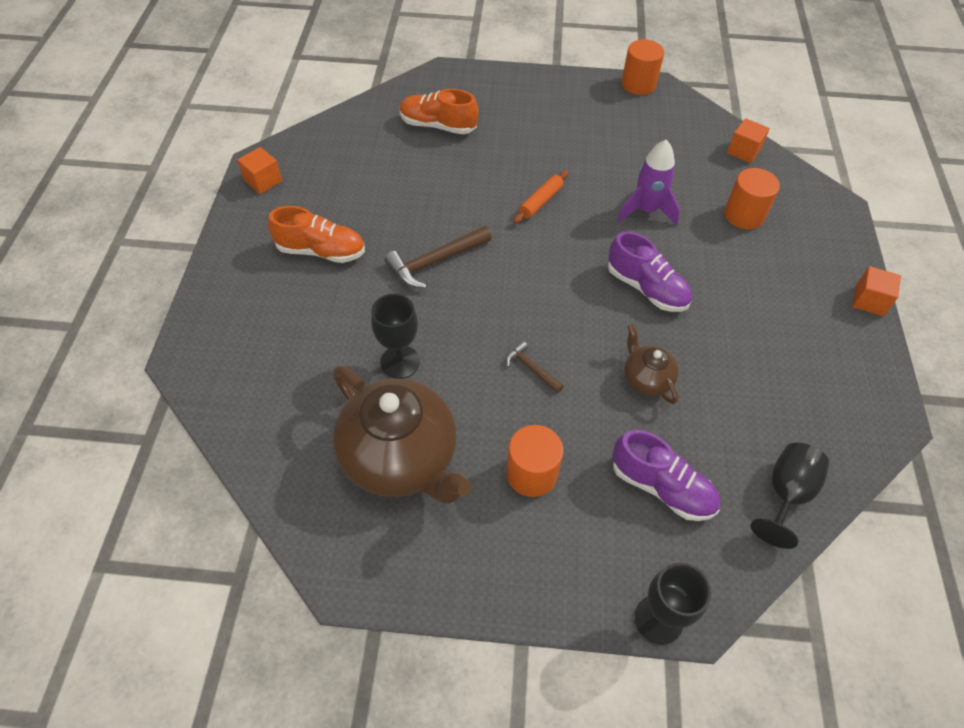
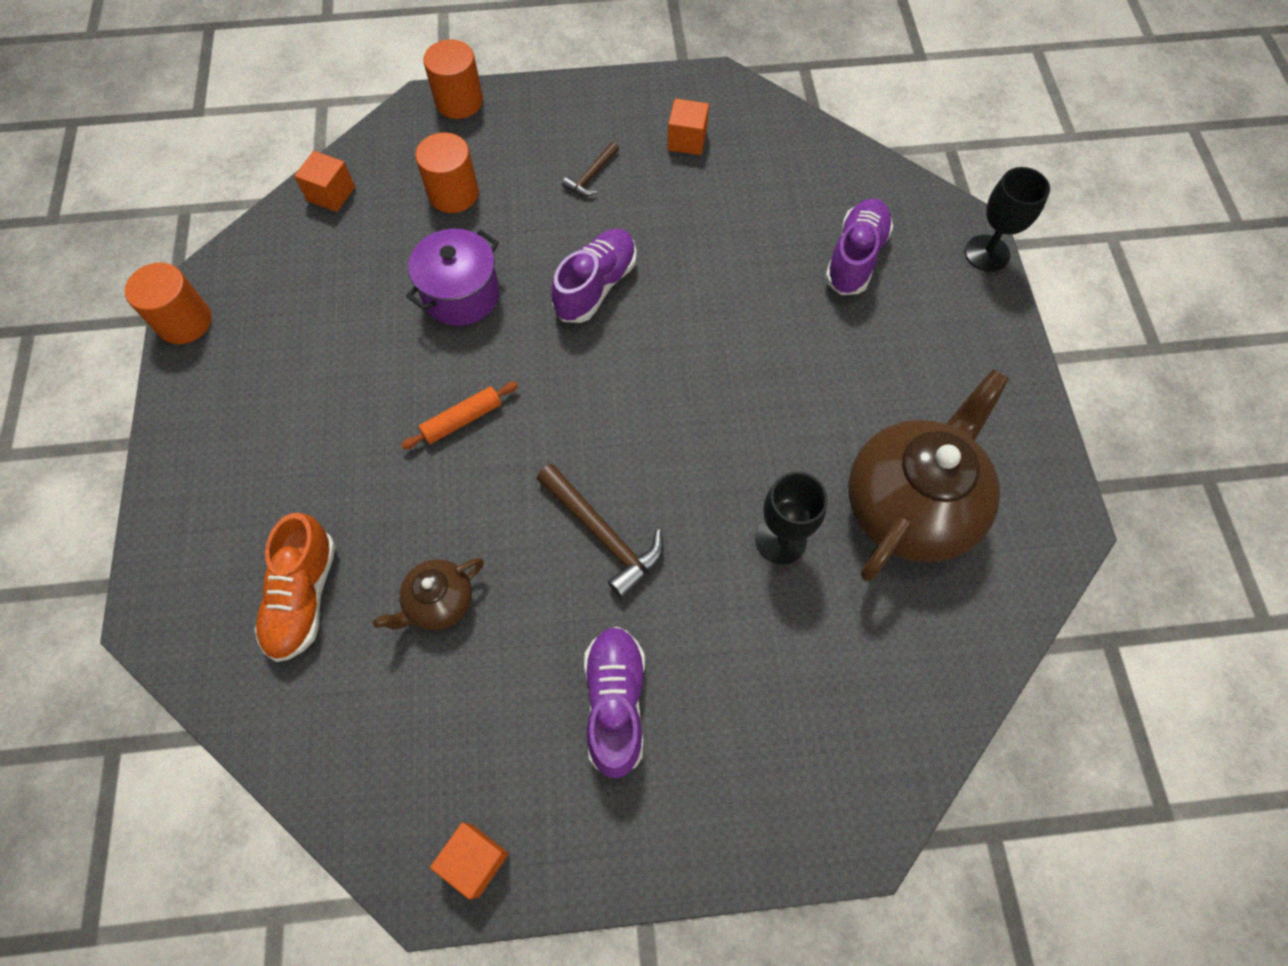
camera: 100 degrees left, 10 degrees up
orange shoe [268,206,365,263] -> purple shoe [584,626,645,779]
brown hammer [506,341,564,393] -> brown hammer moved to [562,142,619,196]
orange cylinder [506,425,563,497] -> orange cylinder moved to [423,39,483,119]
orange rolling pin [514,171,568,223] -> orange rolling pin turned 60 degrees counterclockwise [401,382,518,450]
purple rocket [617,140,680,225] -> purple pot [406,229,500,326]
brown teapot [624,324,679,404] -> brown teapot moved to [373,558,484,630]
black goblet [750,443,829,549] -> none
orange cube [852,266,901,316] -> orange cube moved to [667,99,709,155]

